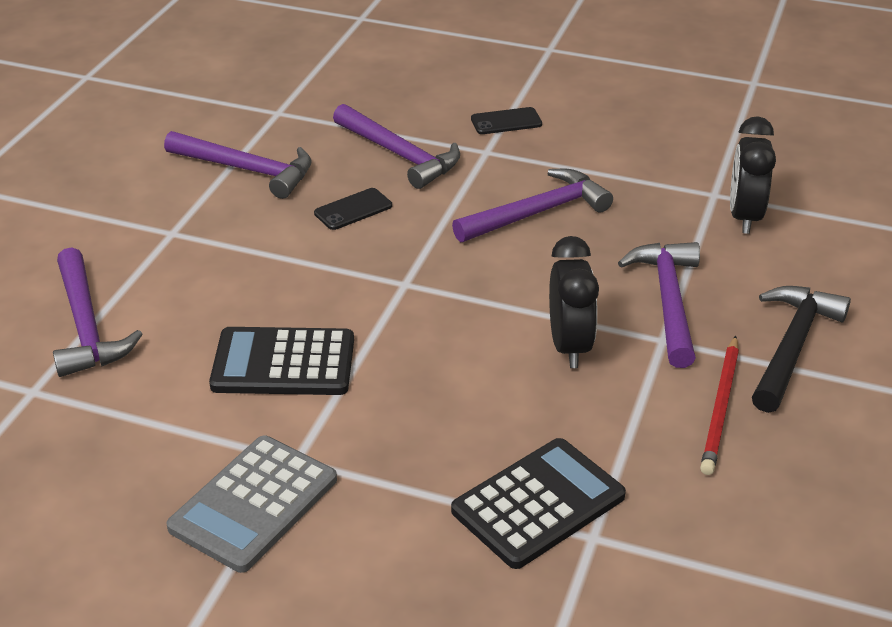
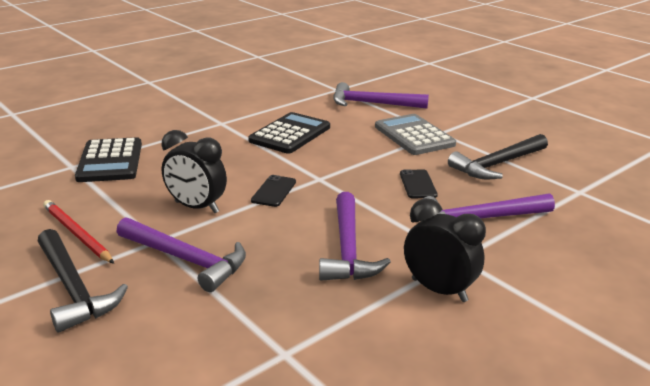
camera: 120 degrees right, 10 degrees down
purple hammer [164,131,312,199] -> black hammer [448,134,548,179]
grey calculator [166,436,337,573] -> grey calculator moved to [375,114,456,155]
black phone [471,107,542,134] -> black phone moved to [251,175,296,207]
black clock [730,116,776,234] -> black clock moved to [404,198,486,302]

